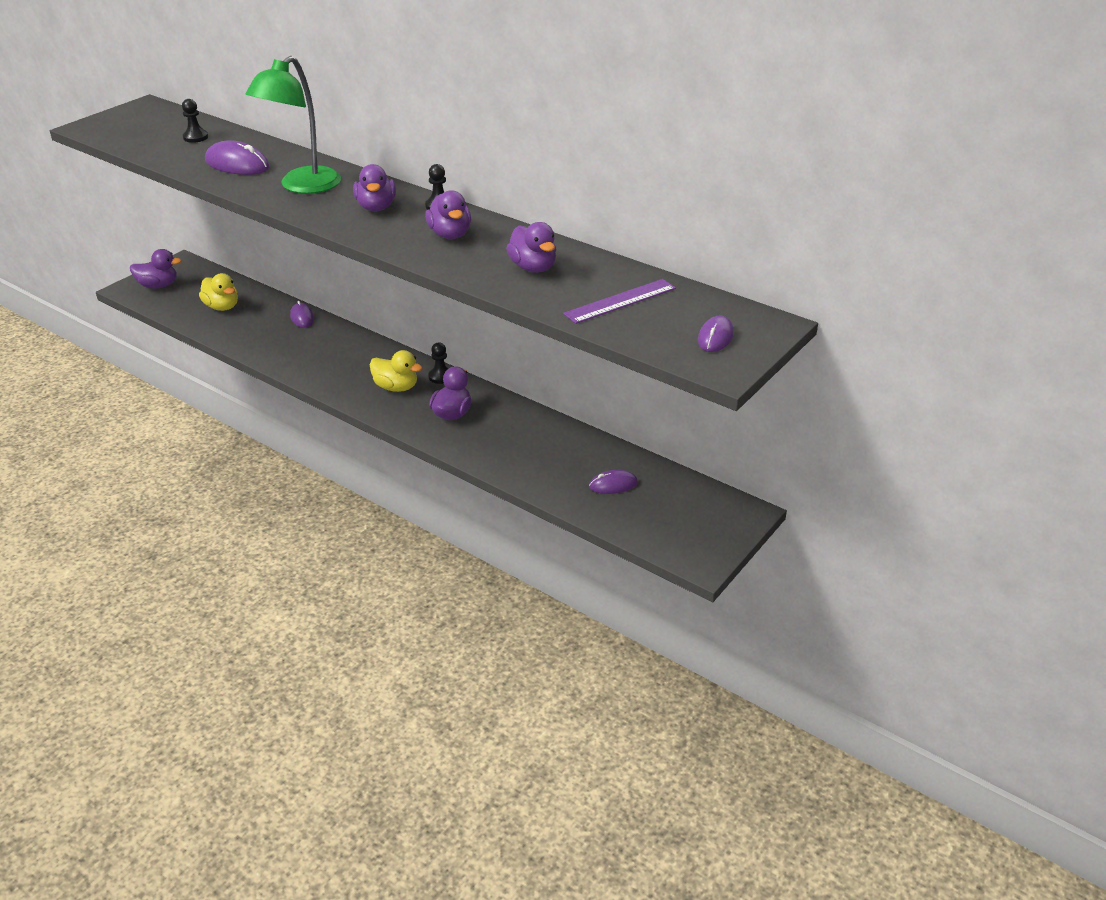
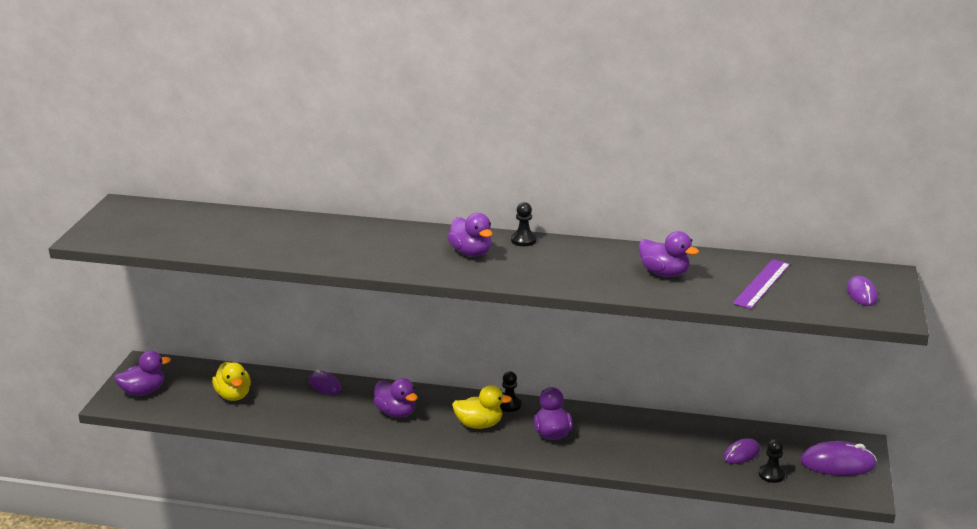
camera: 25 degrees left, 10 degrees down
black pawn [182,99,208,143] -> black pawn moved to [759,439,785,483]
yellow duck [199,273,238,311] -> yellow duck turned 45 degrees clockwise [212,362,251,401]
purple mouse [205,140,270,175] -> purple mouse moved to [801,441,877,476]
green lamp [246,56,341,194] -> none
purple duck [425,190,471,239] -> purple duck moved to [374,378,418,418]

